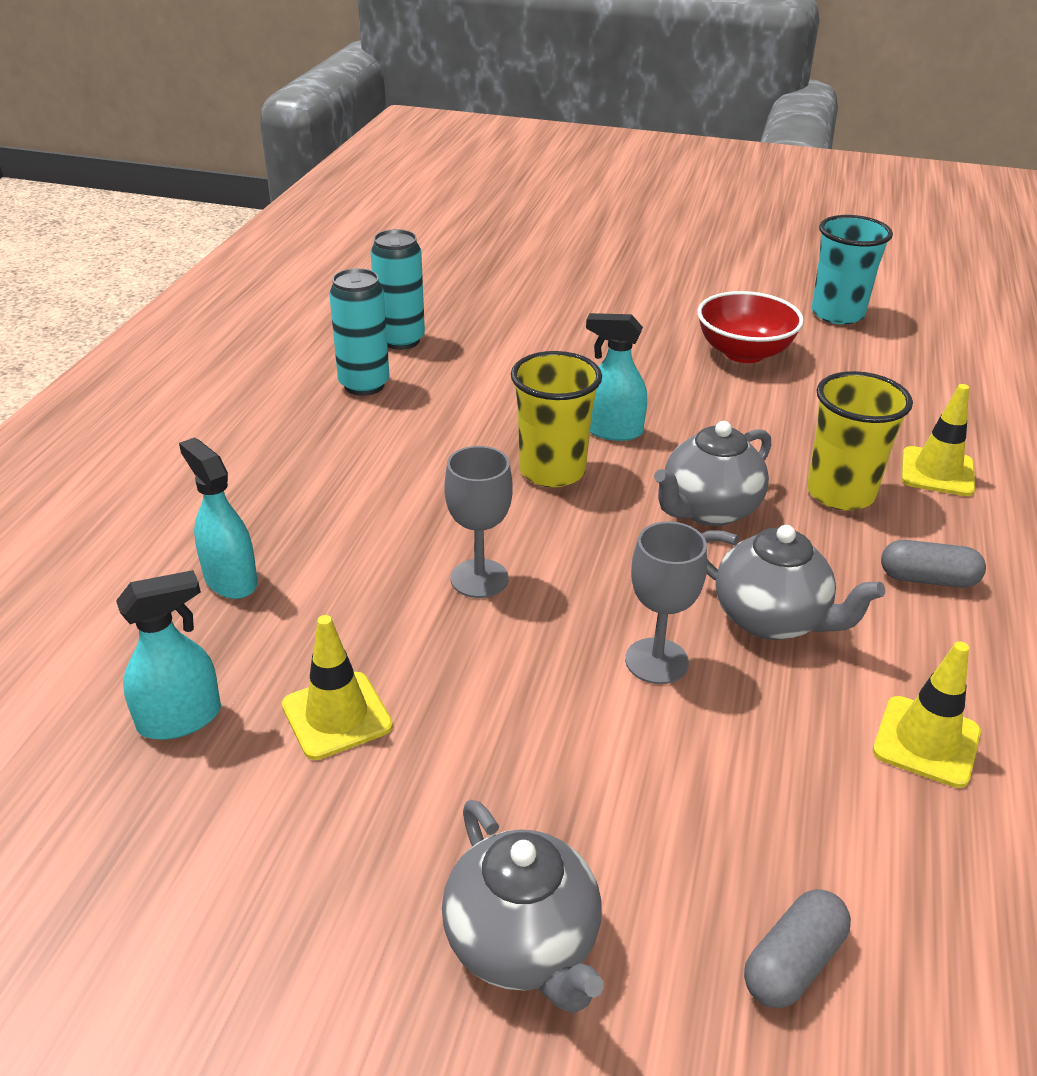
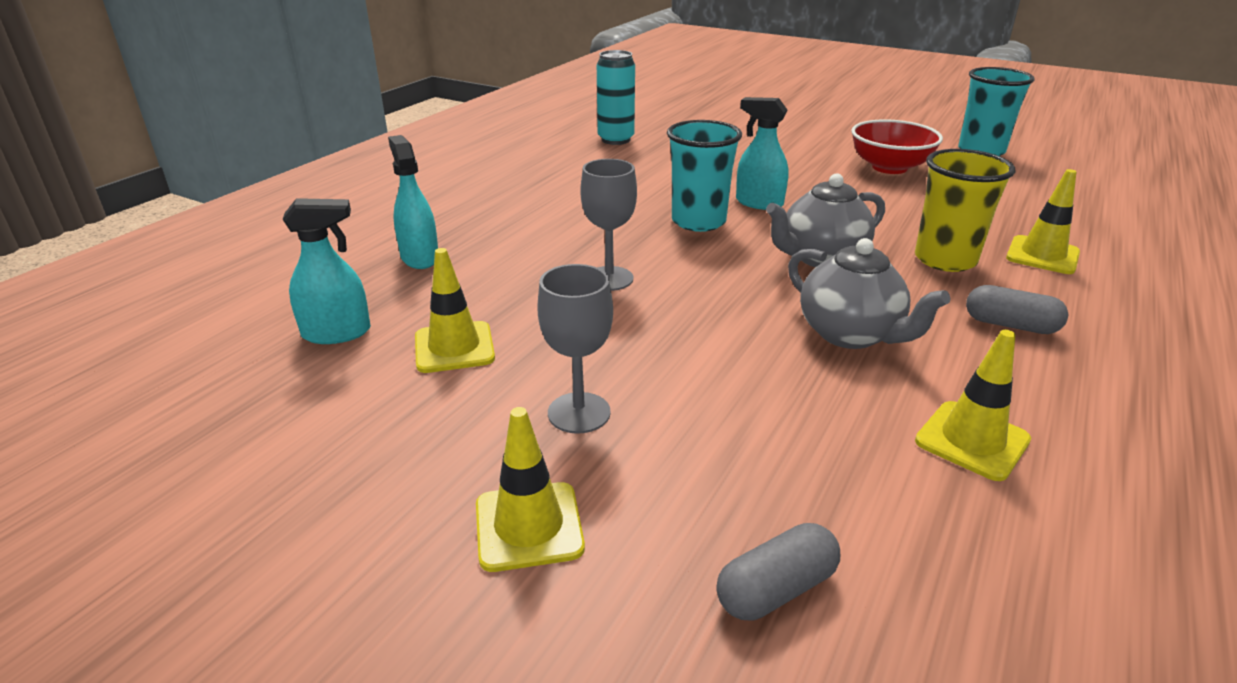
camera: 15 degrees right, 5 degrees down
turquoise can [329,268,390,396] -> none
grey teapot [442,800,604,1013] -> yellow traffic cone [476,407,585,572]
yellow cup [511,351,602,487] -> turquoise cup [667,120,742,232]
grey goblet [625,521,707,684] -> grey goblet moved to [537,264,613,434]

